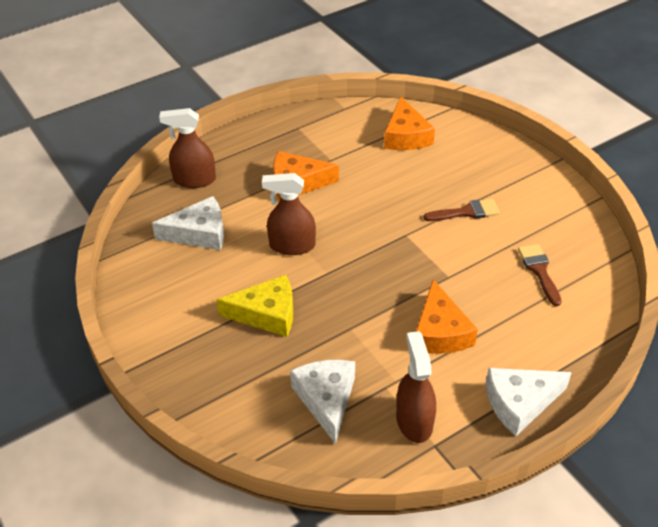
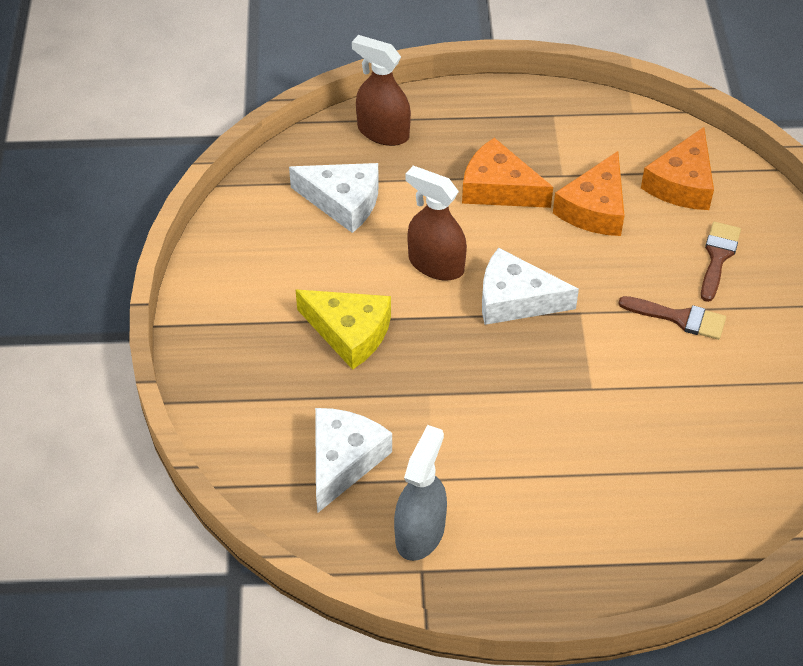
camera: 30 degrees right, 5 degrees up
brown spray bottle [396,331,436,443] -> grey spray bottle [394,425,447,561]
orange cheese [416,279,478,354] -> orange cheese moved to [553,151,625,236]
white cheese [486,368,572,436] -> white cheese moved to [482,248,579,325]
brown brush [518,244,562,306] -> brown brush moved to [701,222,741,302]

